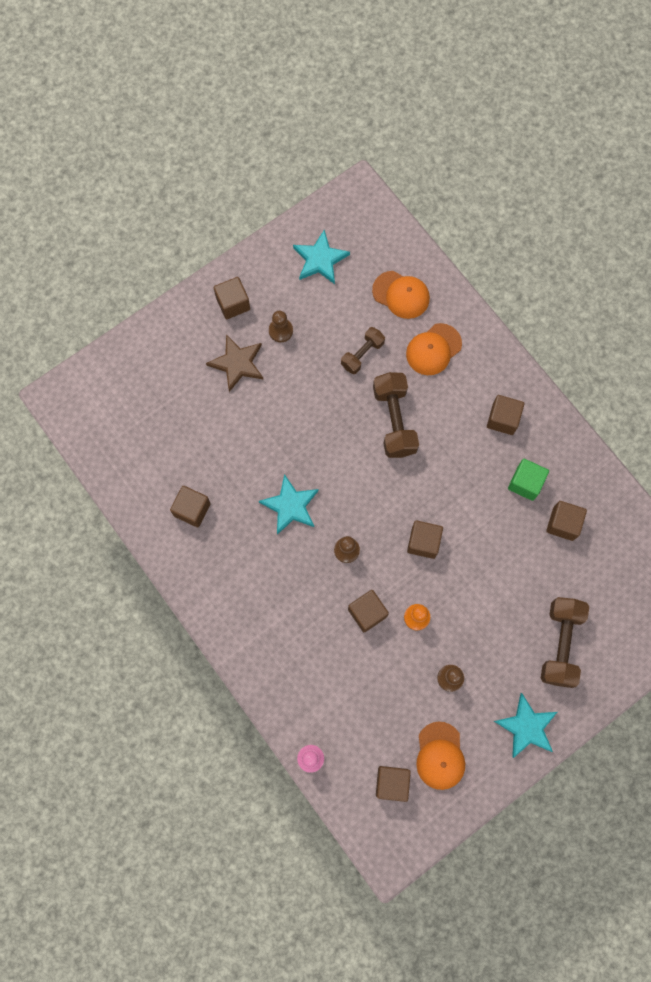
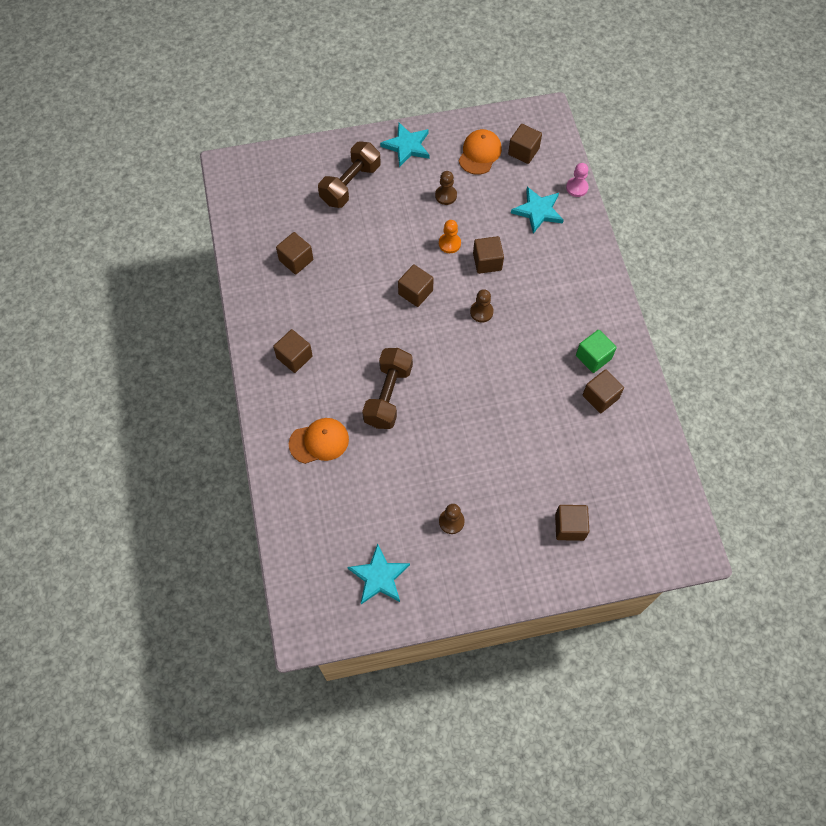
camera: 155 degrees left, 10 degrees down
brown star [206,334,263,392] -> none
brown cube [213,277,250,319] -> brown cube moved to [555,505,589,541]
turquoise star [259,474,319,534] -> turquoise star moved to [511,187,564,234]
brown dumbbell [341,327,385,374] -> none
orange cap [372,271,430,319] -> none
green cube [508,459,549,501] -> green cube moved to [576,330,617,373]

